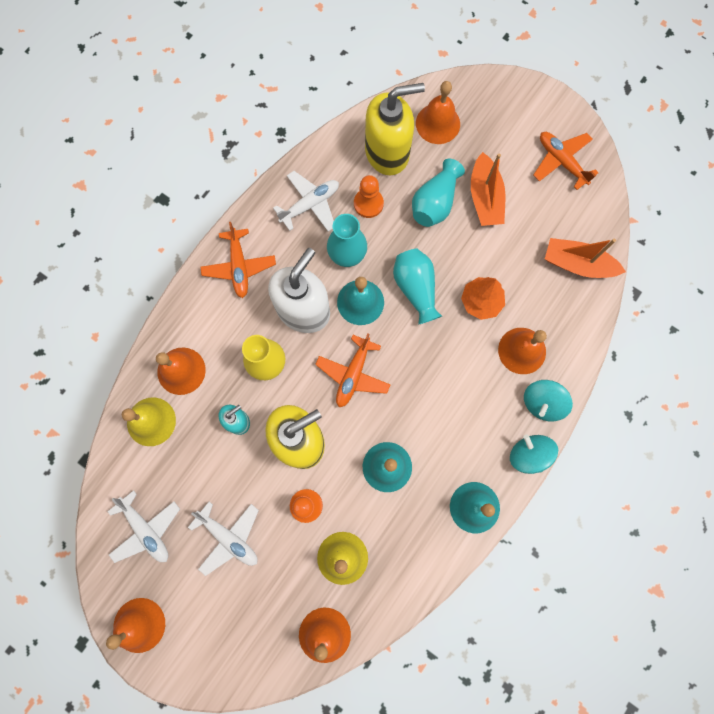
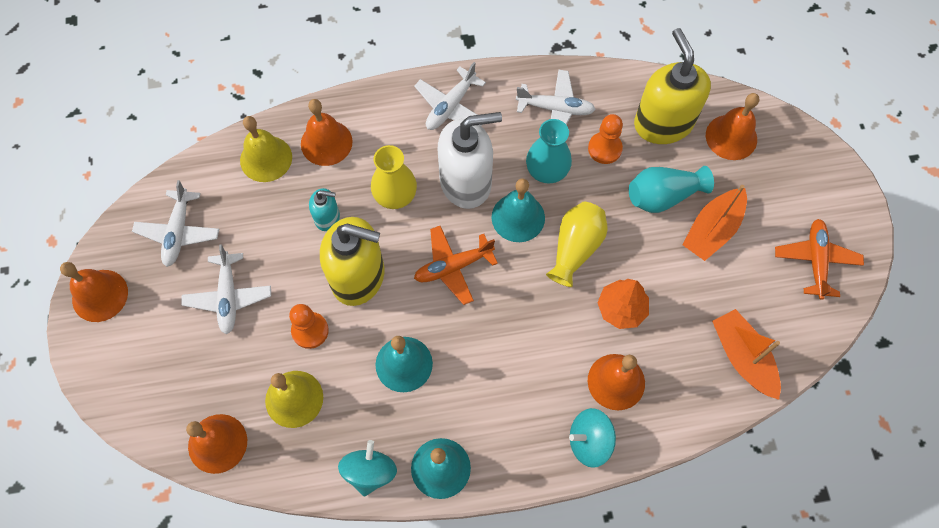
camera: 45 degrees right, 10 degrees down
orange plane [200,222,276,298] -> white plane [414,62,486,130]
yellow soap dispenser [365,83,425,175] -> yellow soap dispenser turned 135 degrees counterclockwise [634,28,711,144]
turquoise vase [393,248,442,325] -> yellow vase [546,202,608,287]
turquoise spinning top [510,434,558,474] -> turquoise spinning top moved to [338,440,397,496]

